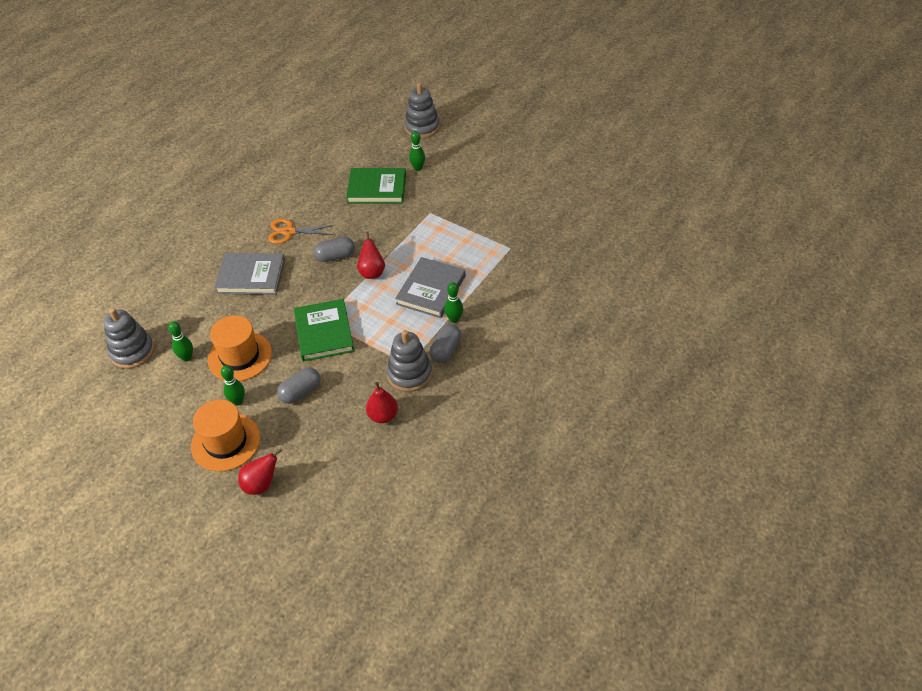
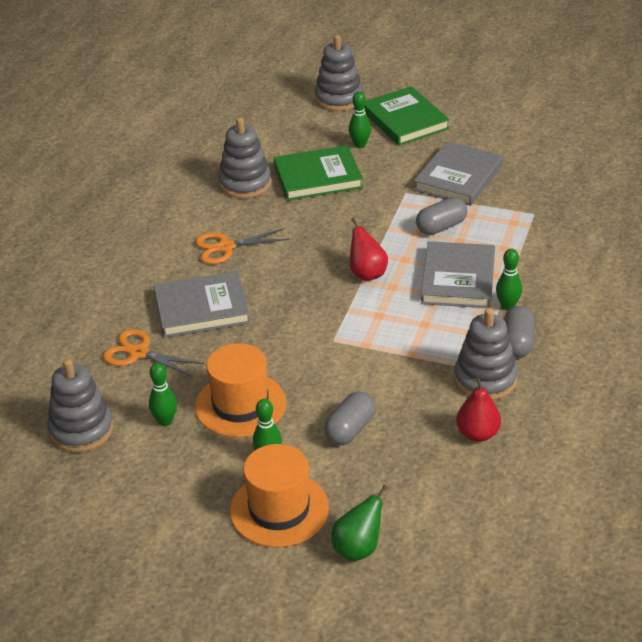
camera: 15 degrees left, 10 degrees down
red pear [238,448,282,495] -> green pear [331,485,388,561]
green book [294,299,354,362] -> green book moved to [364,86,450,146]
grey capsule [314,237,355,262] -> grey capsule moved to [416,197,467,235]
none -> orange scissors [103,329,204,377]
none -> grey stacking toy [218,117,271,198]
none -> grey book [414,141,503,206]

